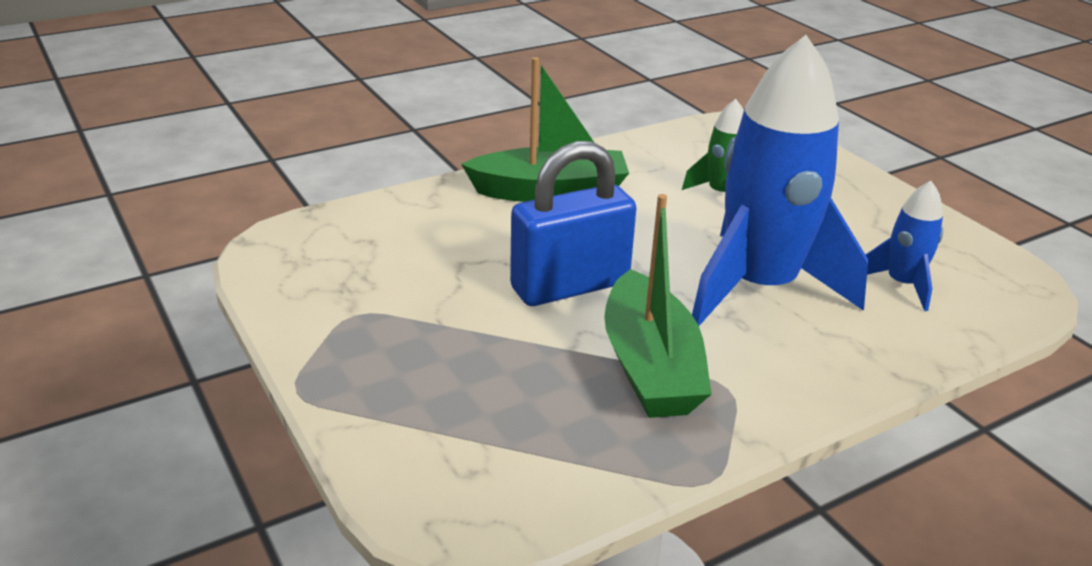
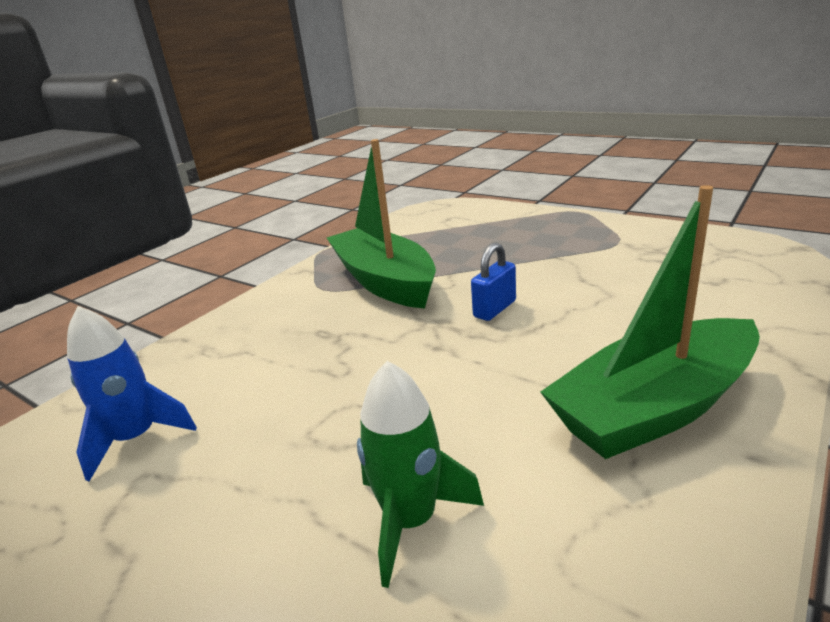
camera: 160 degrees right, 5 degrees down
blue padlock [510,141,636,306] -> blue padlock [471,243,516,321], size x0.45
blue rocket [692,35,868,326] -> none

